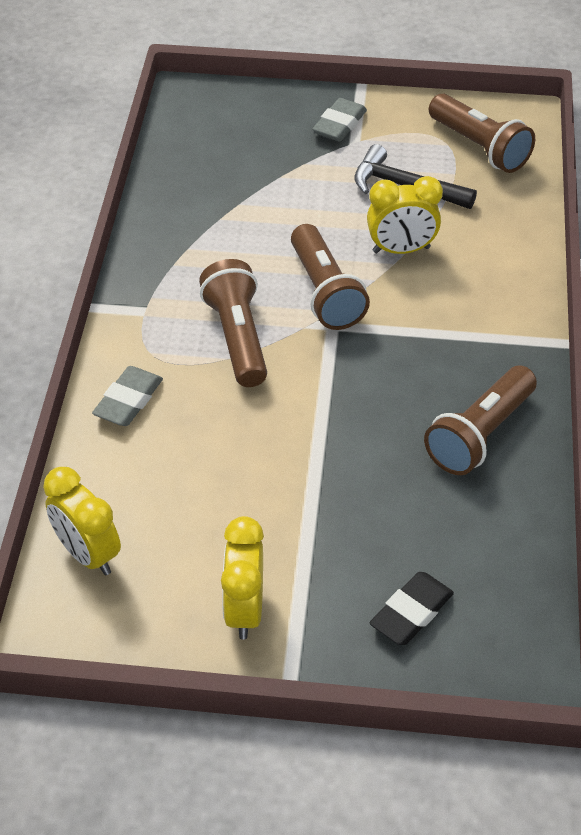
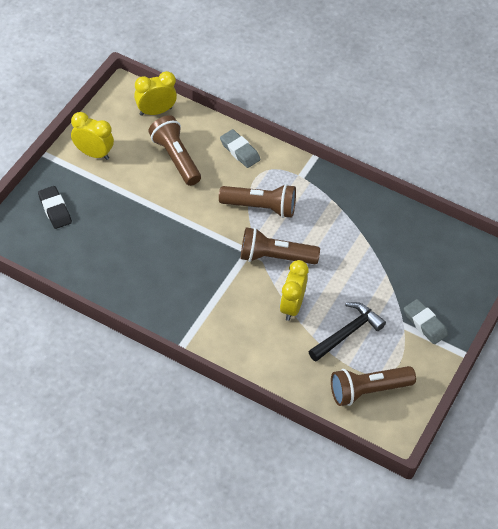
camera: 110 degrees right, 5 degrees up
brown flashlight [424,366,537,475] -> brown flashlight moved to [148,115,201,186]

